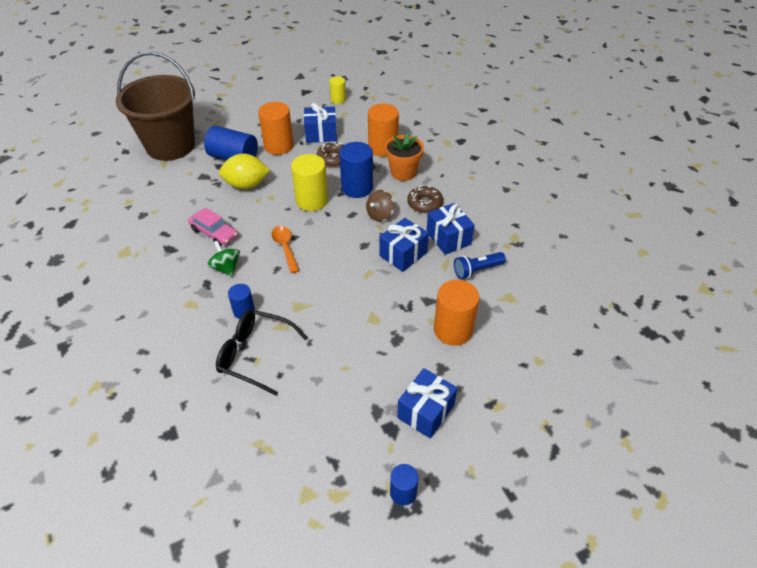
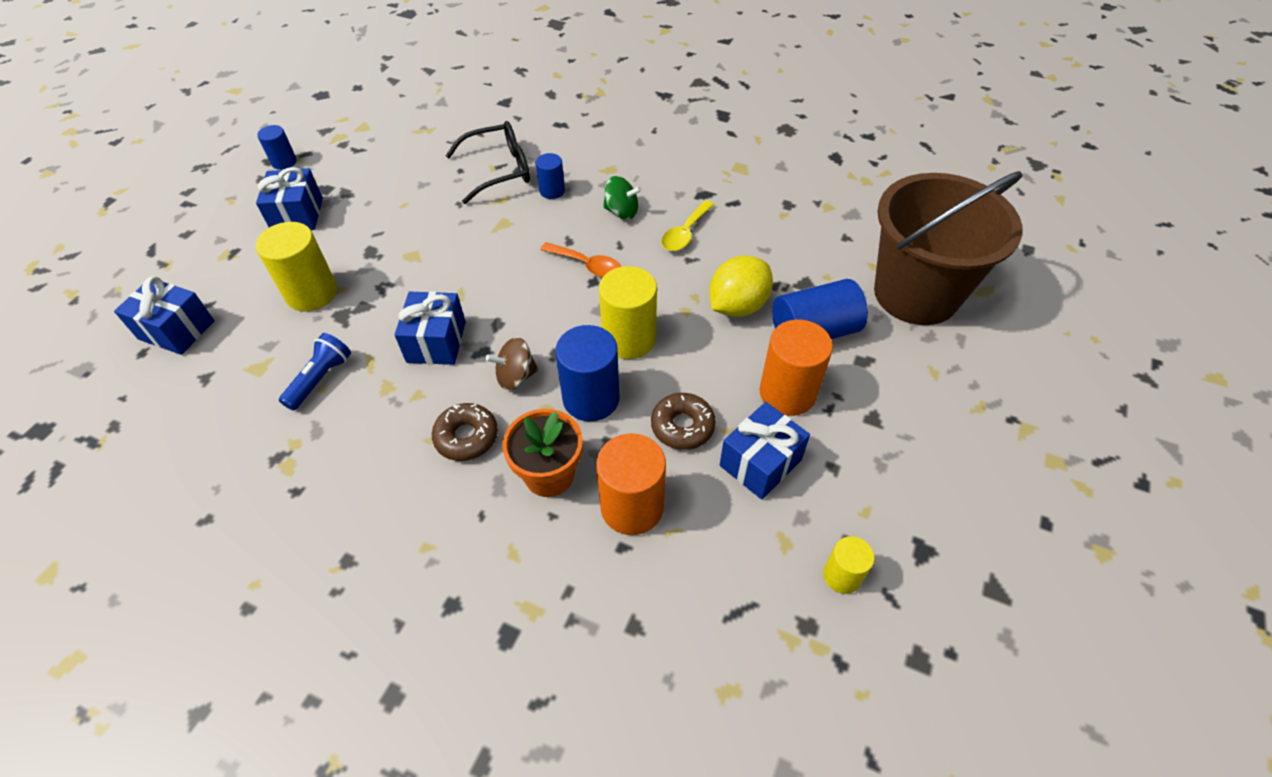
camera: 140 degrees right, 5 degrees up
pink car [188,207,238,246] -> yellow spoon [661,200,714,251]
brown spinning top [366,190,395,222] -> brown spinning top turned 105 degrees counterclockwise [486,337,538,390]
blue gift [427,203,475,255] -> blue gift moved to [114,276,214,355]
orange cylinder [434,280,479,346] -> yellow cylinder [256,222,337,311]

